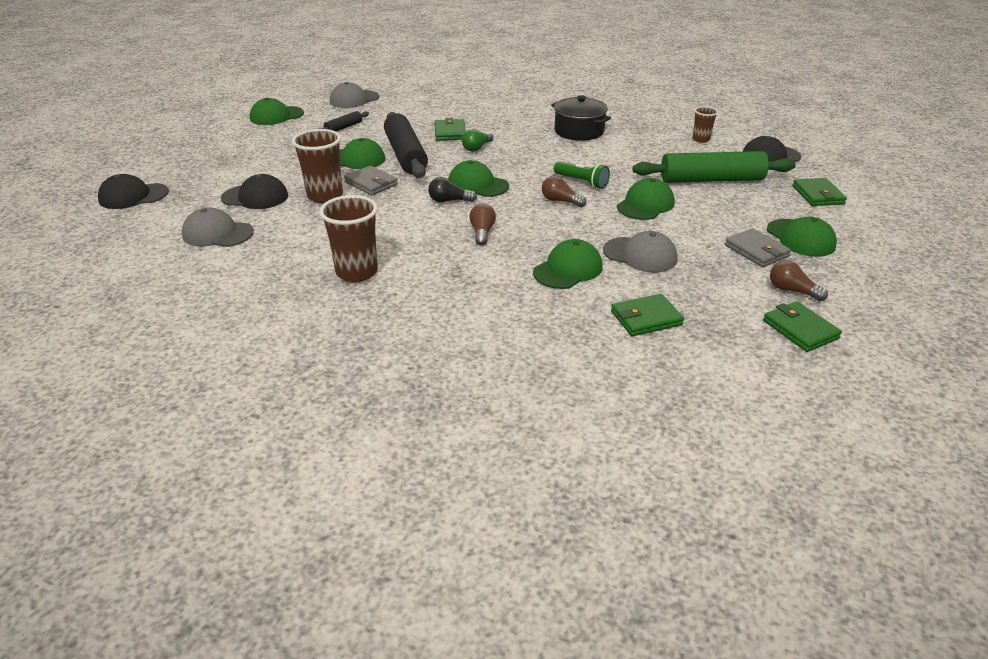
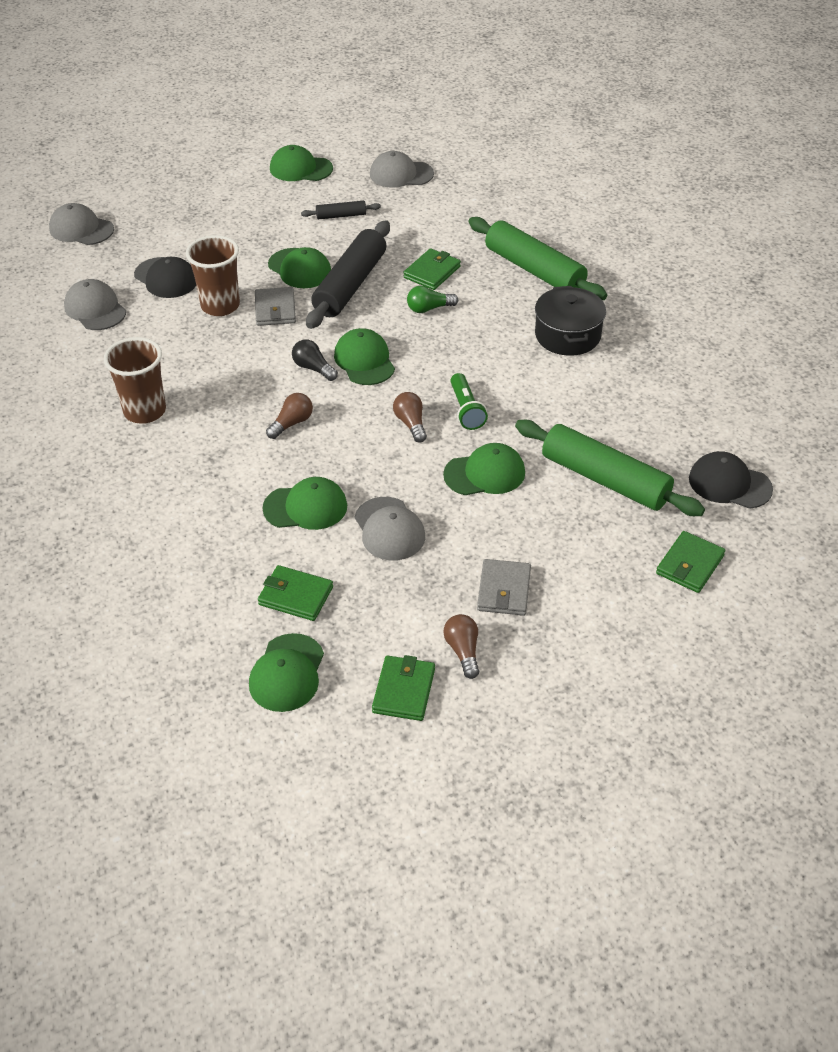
camera: 40 degrees right, 10 degrees up
black cap [98,174,169,209] -> grey cap [49,203,114,245]
brown cup [693,106,718,143] -> none
green cap [767,217,837,257] -> green cap moved to [249,633,324,712]
none -> green rolling pin [469,217,607,300]

